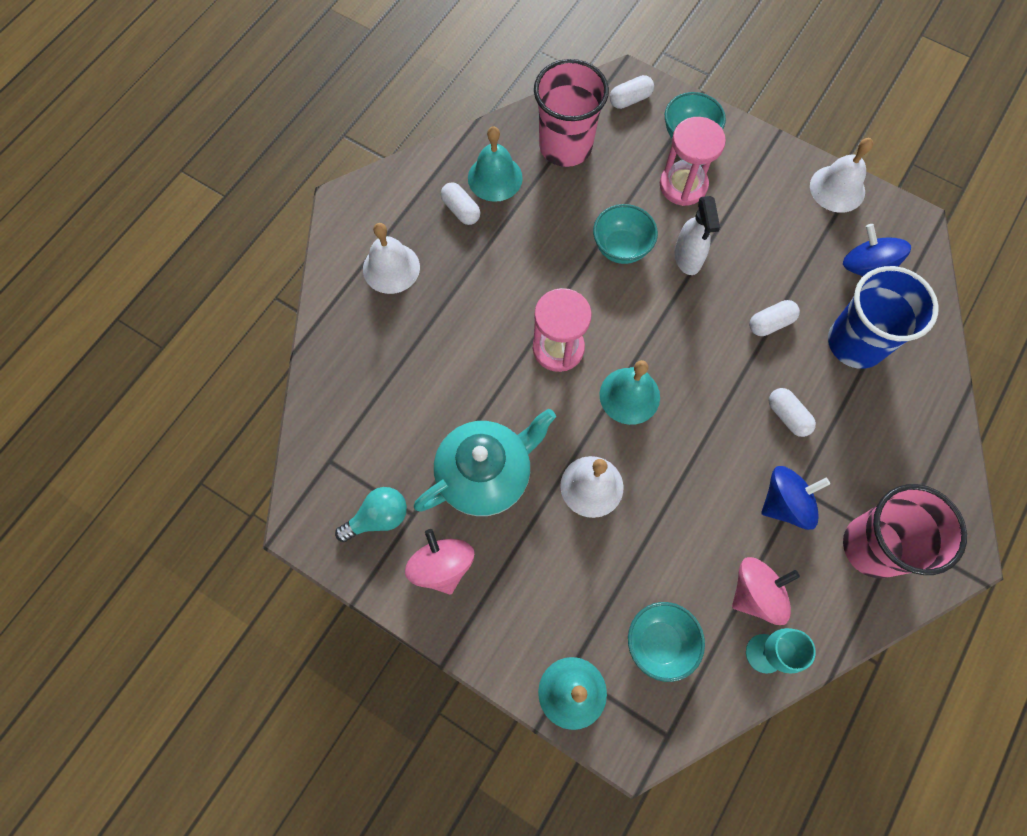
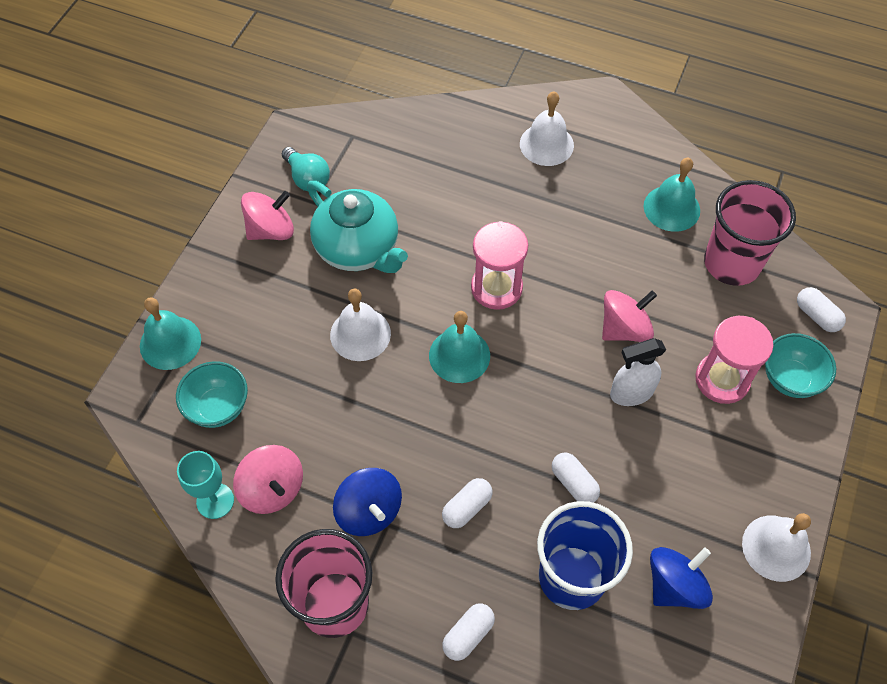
camera: 80 degrees right, 10 degrees down
white capsule [441,182,480,225] -> white capsule moved to [442,604,495,661]
turquoise bowl [593,204,658,264] -> pink spinning top [602,290,657,342]

